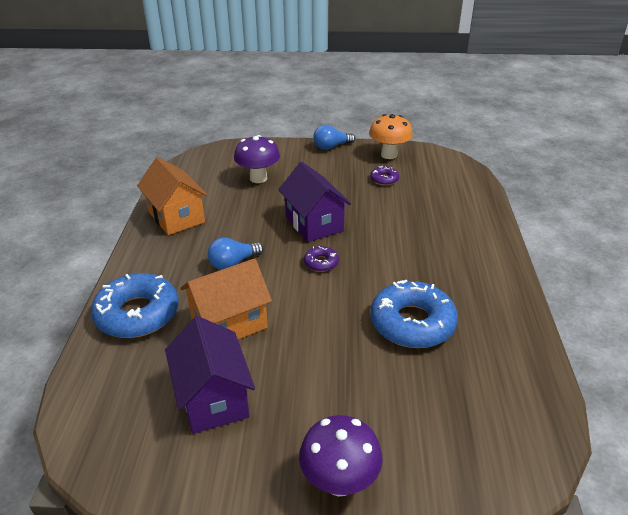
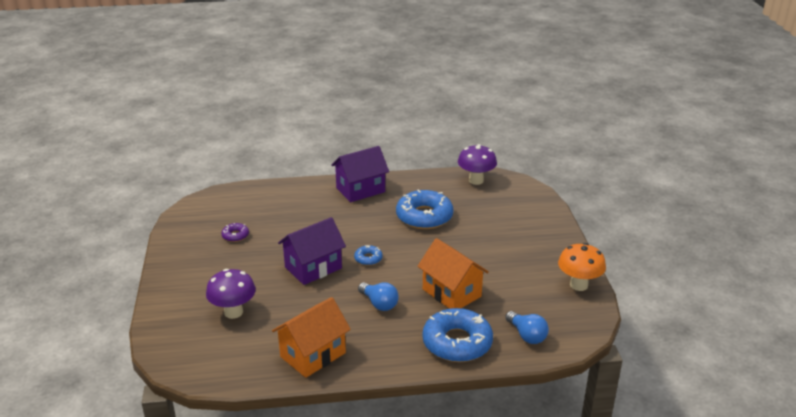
camera: 100 degrees left, 5 degrees down
purple house [165,316,255,434] -> purple house moved to [331,146,389,202]
purple mushroom [299,415,383,496] -> purple mushroom moved to [458,144,497,185]
purple donut [304,246,339,272] -> blue donut [354,245,383,266]
blue light bulb [313,125,355,150] -> blue light bulb moved to [505,311,549,344]
orange mushroom [369,114,413,159] -> orange mushroom moved to [558,243,606,291]

